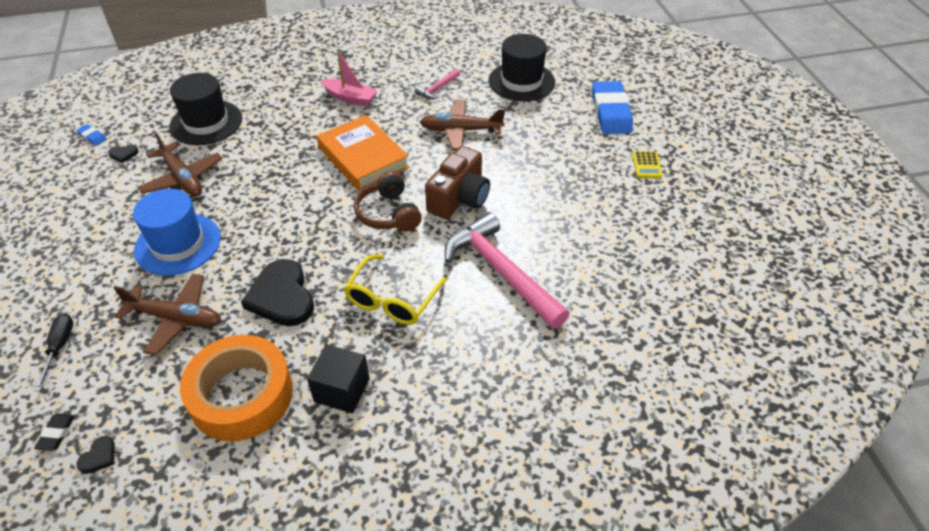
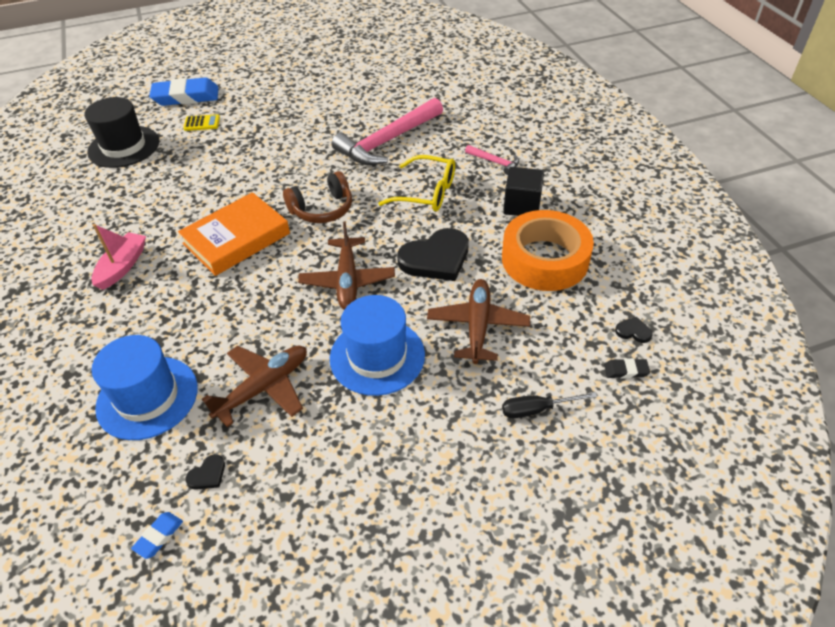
camera: 95 degrees left, 0 degrees up
black heart [108,145,139,163] -> black heart turned 60 degrees clockwise [185,454,225,490]
black hat [169,73,242,145] -> blue hat [92,335,198,440]
pink hammer [415,69,460,99] -> pink hammer moved to [465,145,519,175]
brown plane [420,100,505,150] -> brown plane moved to [298,221,395,310]
brown camera [425,146,490,219] -> none
yellow calculator [632,151,662,178] -> yellow calculator moved to [183,114,220,131]

